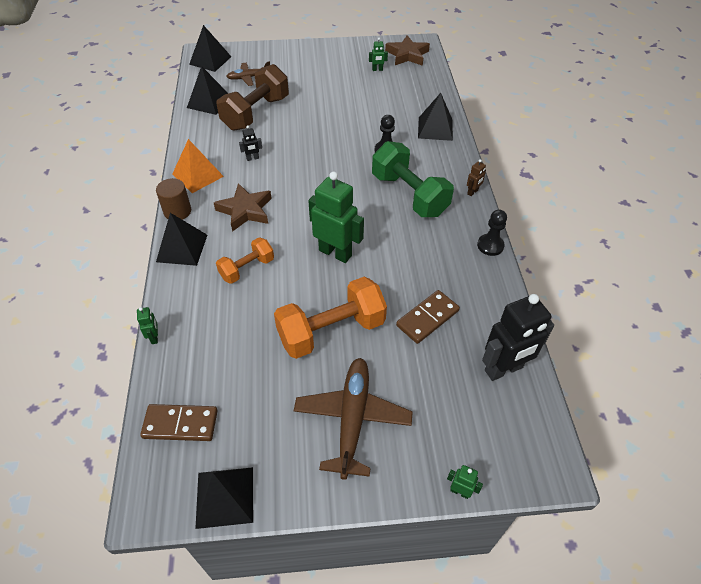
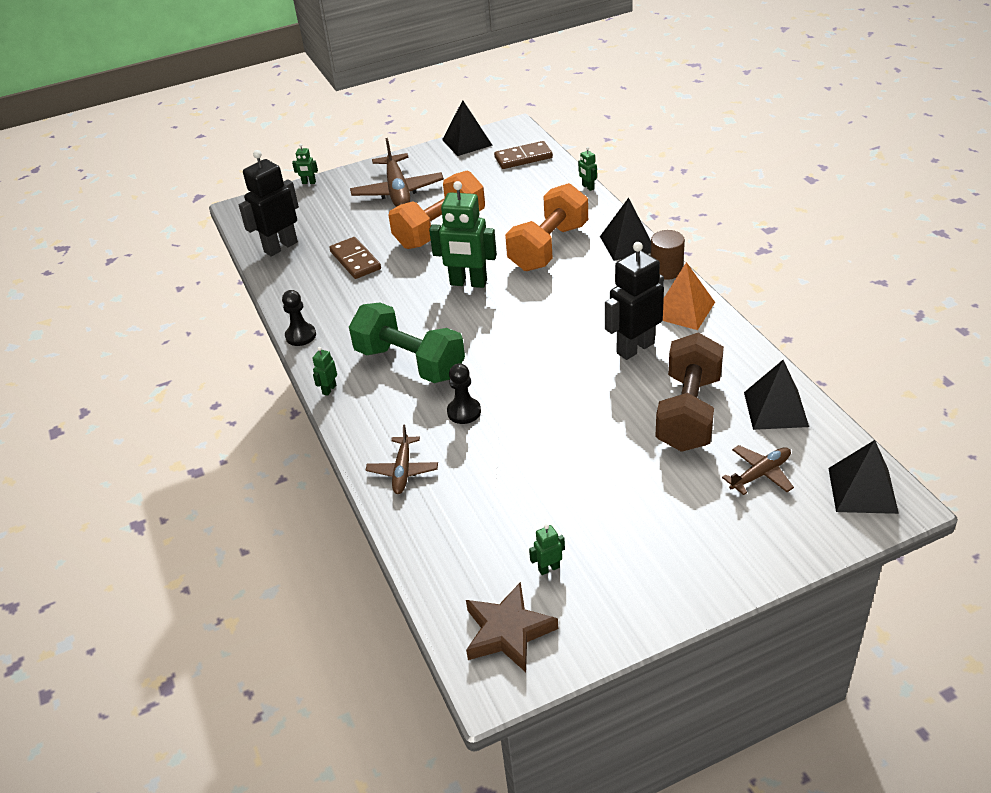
camera: 165 degrees right, 10 degrees down
brown star [214,183,272,232] -> none
orange dumbbell [216,237,274,284] -> orange dumbbell [505,183,588,271], size x1.75
black robot [239,125,262,161] -> black robot [605,242,664,360], size x2.31
brown domino [396,290,460,344] -> brown domino turned 60 degrees counterclockwise [329,237,381,279]
black pyramid [418,93,453,141] -> brown plane [366,425,438,494]
brown robot [467,159,486,196] -> green robot [312,347,337,396]

